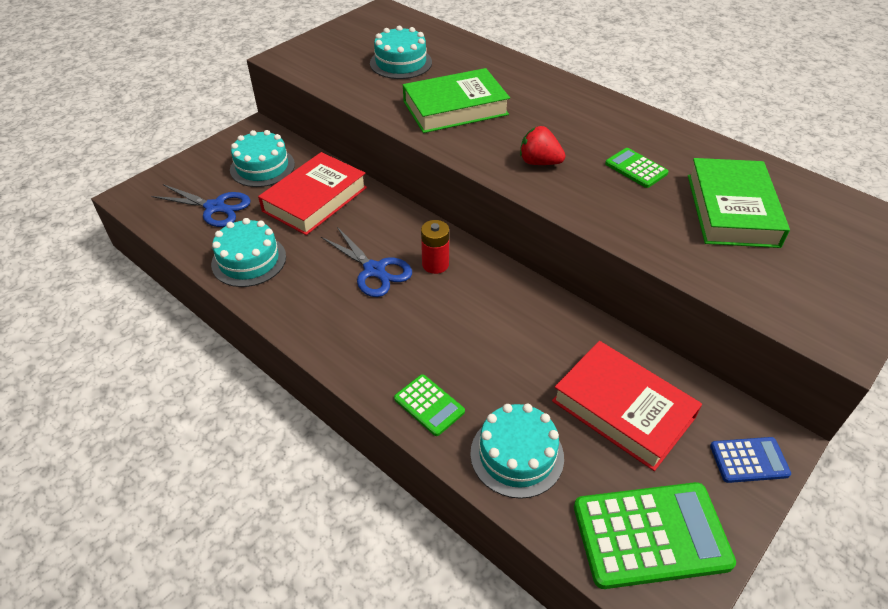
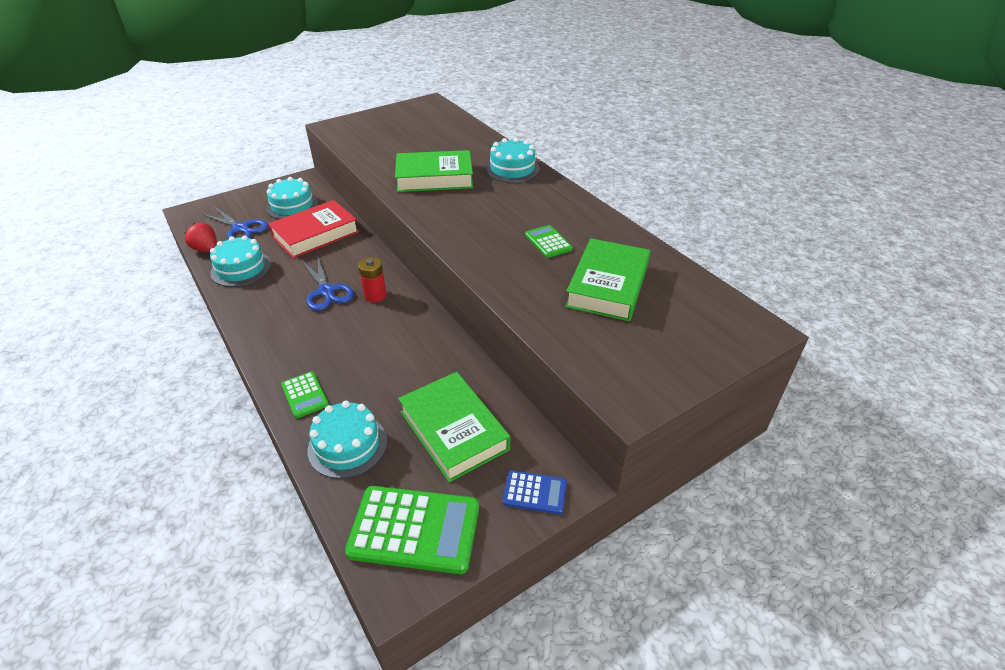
camera: 15 degrees right, 5 degrees down
turquoise cake [370,26,432,79] -> turquoise cake moved to [485,138,540,183]
red strawberry [520,126,566,165] -> red strawberry moved to [184,223,217,252]
red book [552,341,702,471] -> green book [398,372,510,482]

